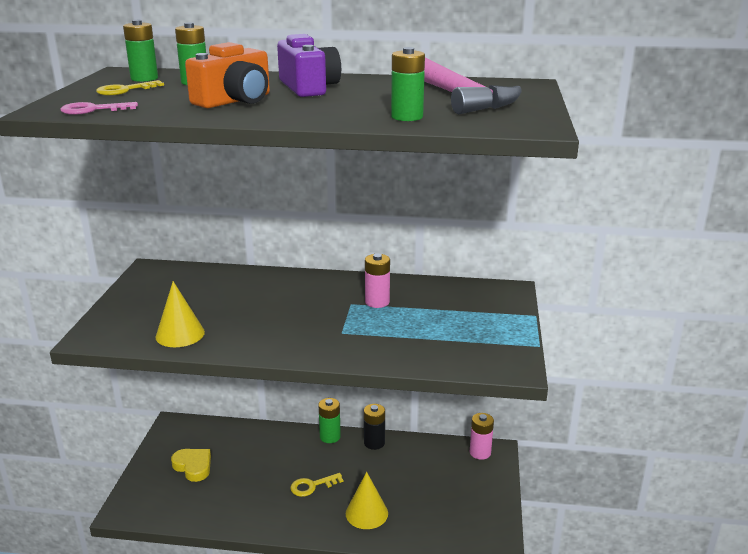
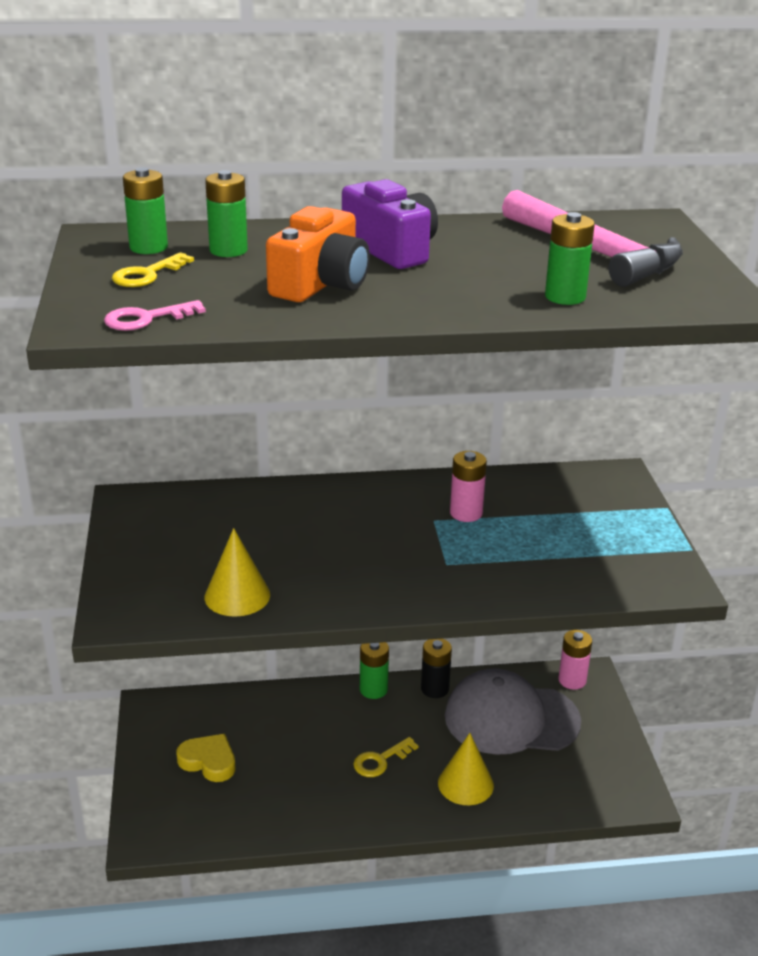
camera: 15 degrees left, 5 degrees up
none -> grey cap [445,668,581,755]

